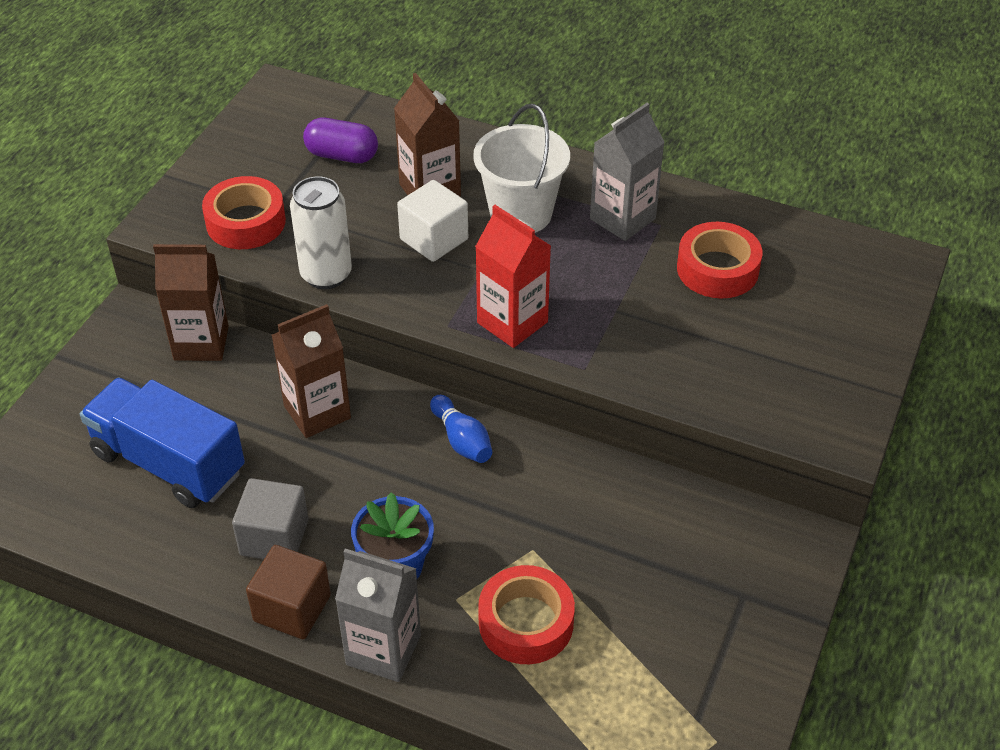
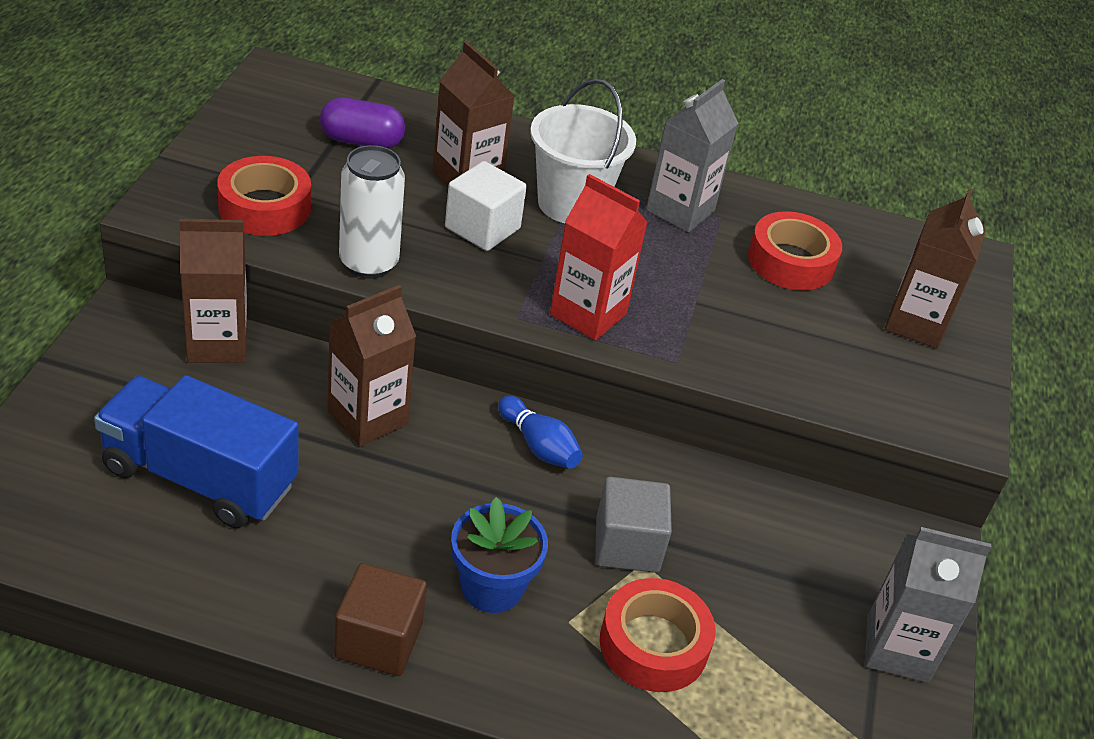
camera: 15 degrees left, 5 degrees down
grey cube [232,478,309,559] -> grey cube moved to [595,477,672,573]
grey carton [335,549,421,682] -> grey carton moved to [865,527,991,683]
none -> brown carton [885,188,986,348]

